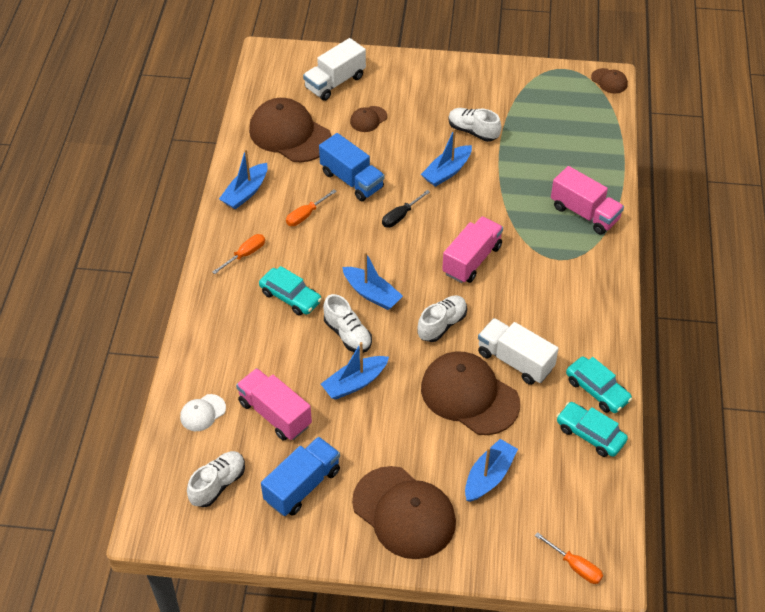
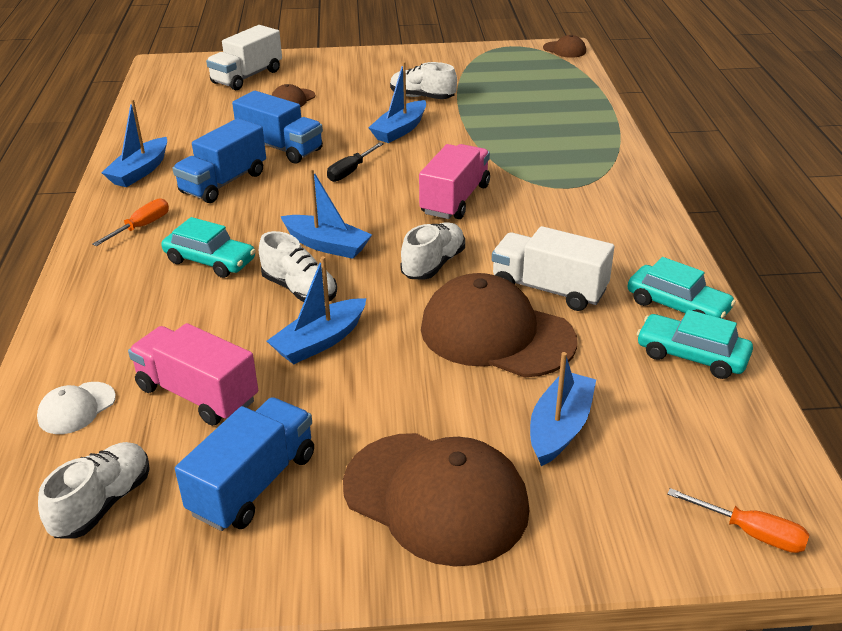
camera: 10 degrees left, 15 degrees down
brown cap [249,98,331,162] -> none
orange screwdriver [286,189,337,226] -> blue truck [173,118,266,203]
pink truck [551,166,624,235] -> none

